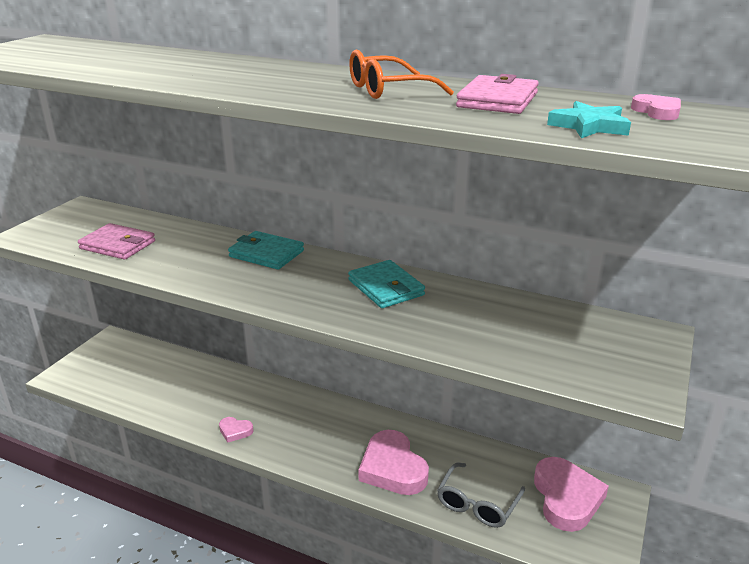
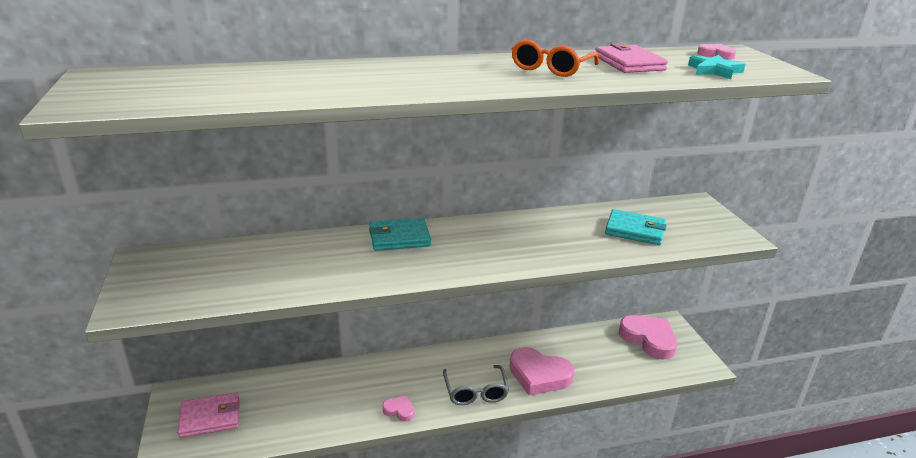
camera: 40 degrees left, 0 degrees up
pink wallet [78,223,155,260] -> pink wallet moved to [177,393,240,438]
pink heart [219,417,254,442] -> pink heart turned 135 degrees counterclockwise [382,396,414,421]
turquoise wallet [348,260,425,308] -> turquoise wallet moved to [605,209,667,245]
grey glasses [437,463,525,528] -> grey glasses moved to [443,365,509,405]

